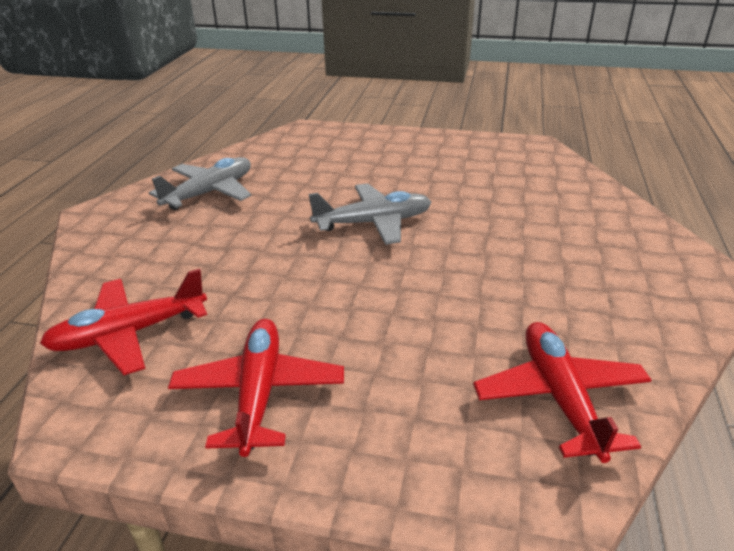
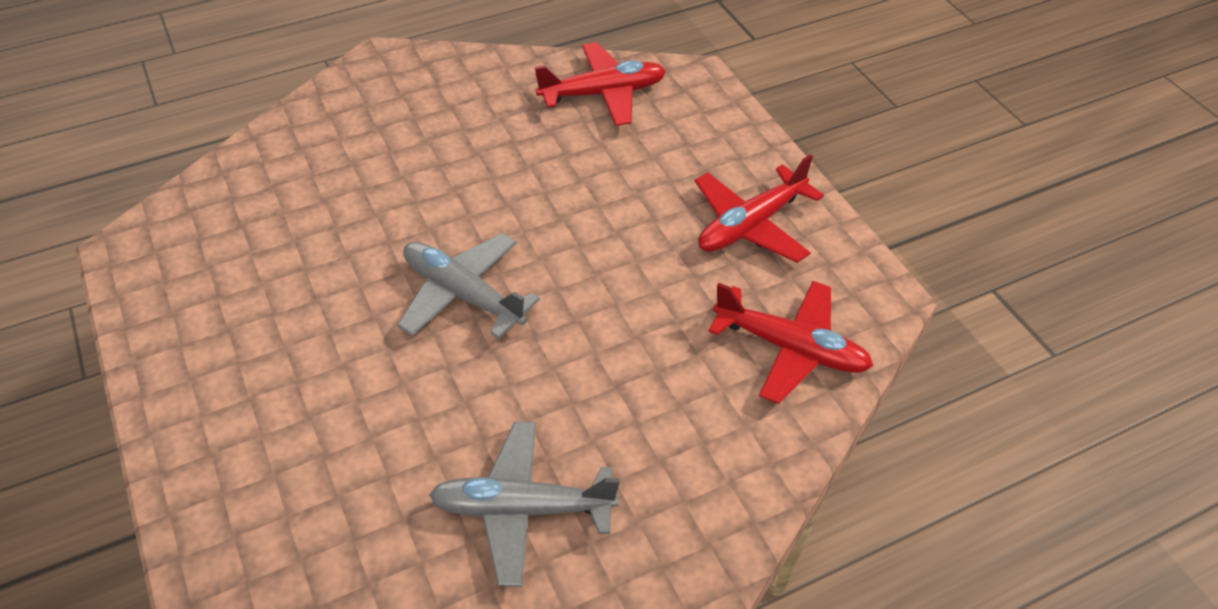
camera: 130 degrees left, 15 degrees up
red plane [473,322,652,463] -> red plane turned 150 degrees counterclockwise [535,42,666,126]

